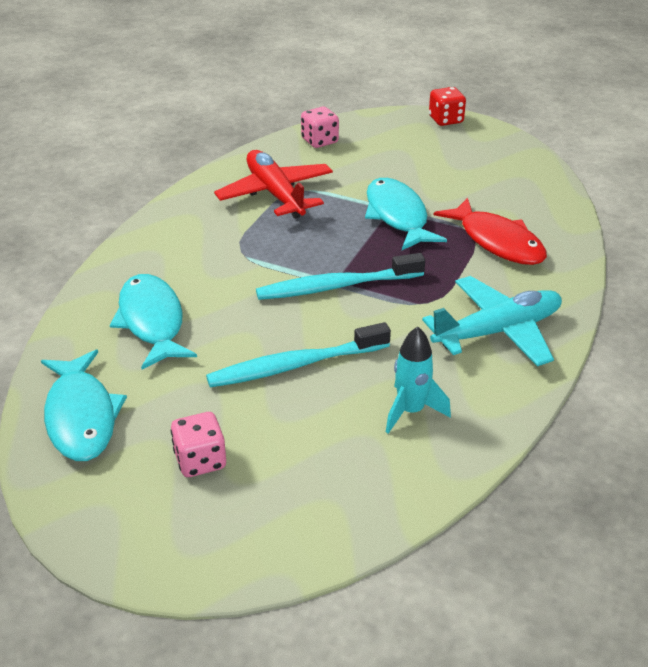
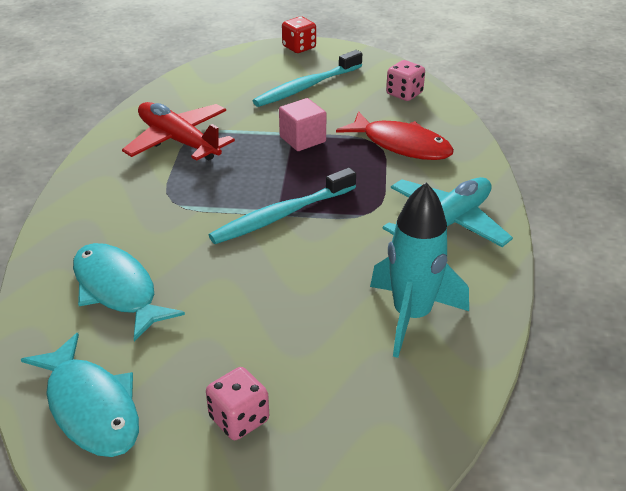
camera: 20 degrees left, 0 degrees up
turquoise toothbrush [206,322,391,388] -> turquoise toothbrush moved to [253,50,362,107]
pink dice [301,107,339,148] -> pink dice moved to [386,60,425,101]
turquoise fish [365,178,447,250] -> pink cube [279,98,326,151]
turquoise rocket [386,327,451,434] -> turquoise rocket [370,182,469,358], size x1.54

